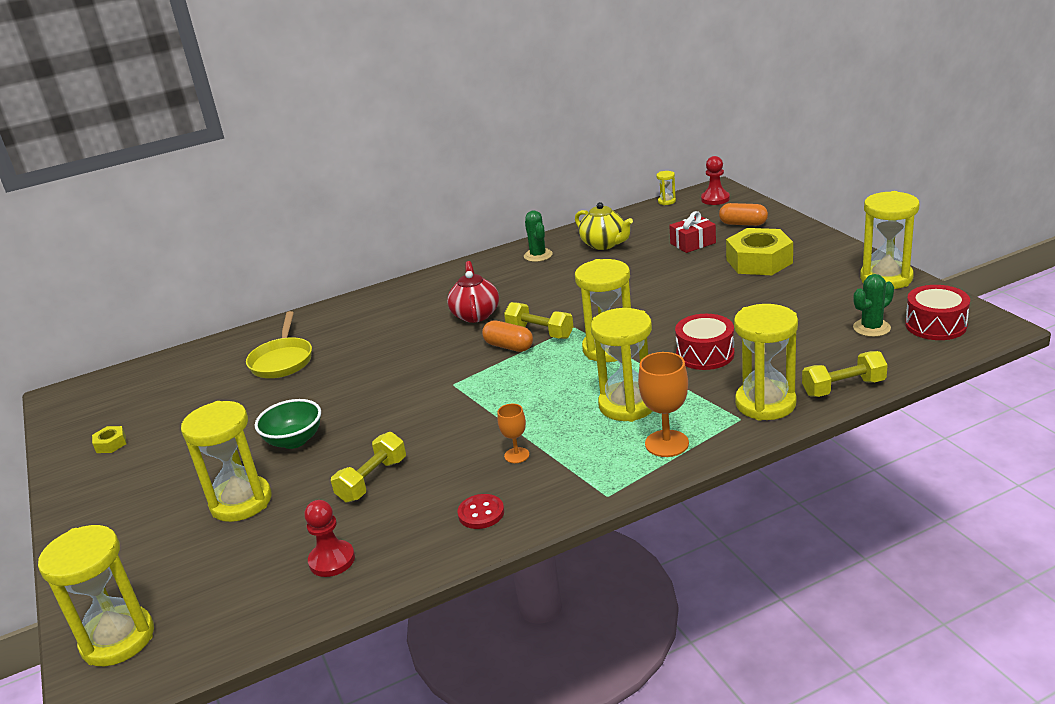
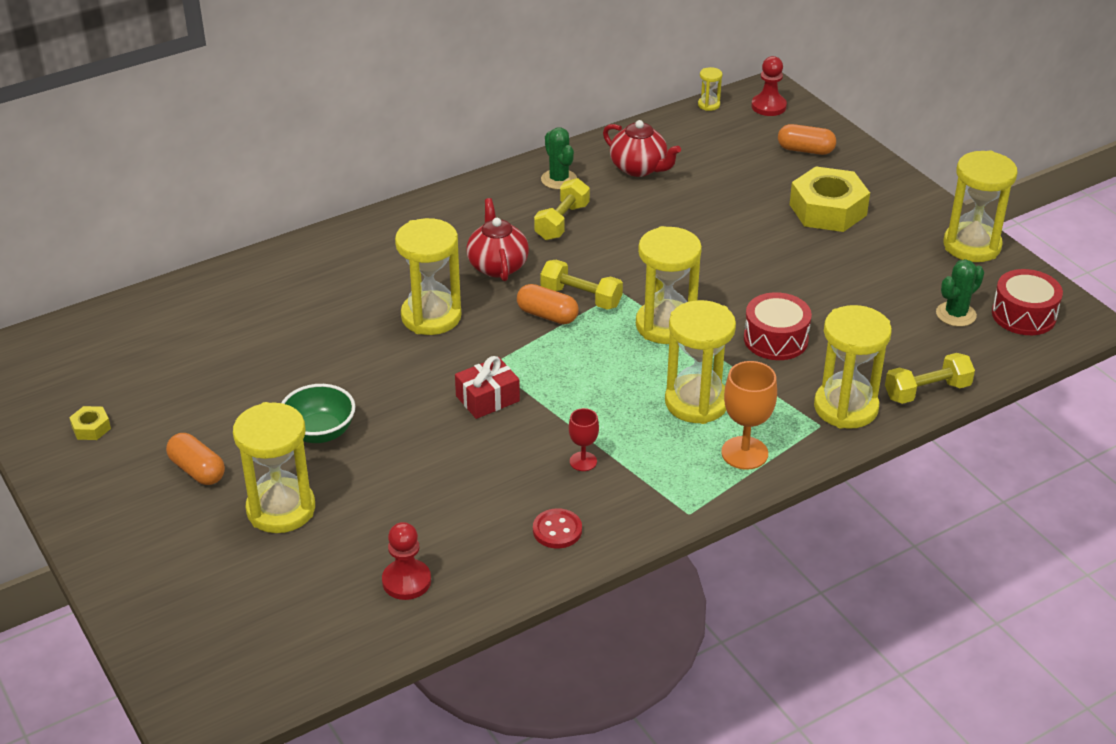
camera: 10 degrees left, 10 degrees up
yellow hourglass [38,525,154,666] -> yellow hourglass moved to [395,218,461,335]
yellow pan [246,311,312,378] -> none
yellow dumbbell [331,432,406,502] -> yellow dumbbell moved to [534,178,590,240]
orange goblet [497,404,529,463] -> red goblet [569,408,599,471]
yellow teapot [575,202,633,250] -> red teapot [603,120,681,177]
red gift [669,211,716,253] -> red gift moved to [455,356,520,419]
none -> orange capsule [166,433,225,485]

